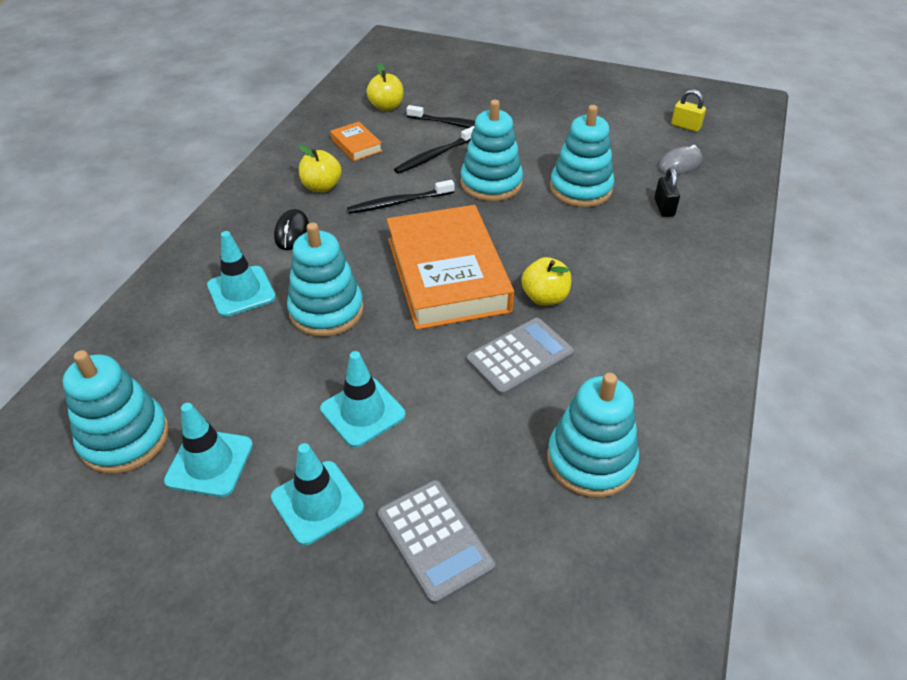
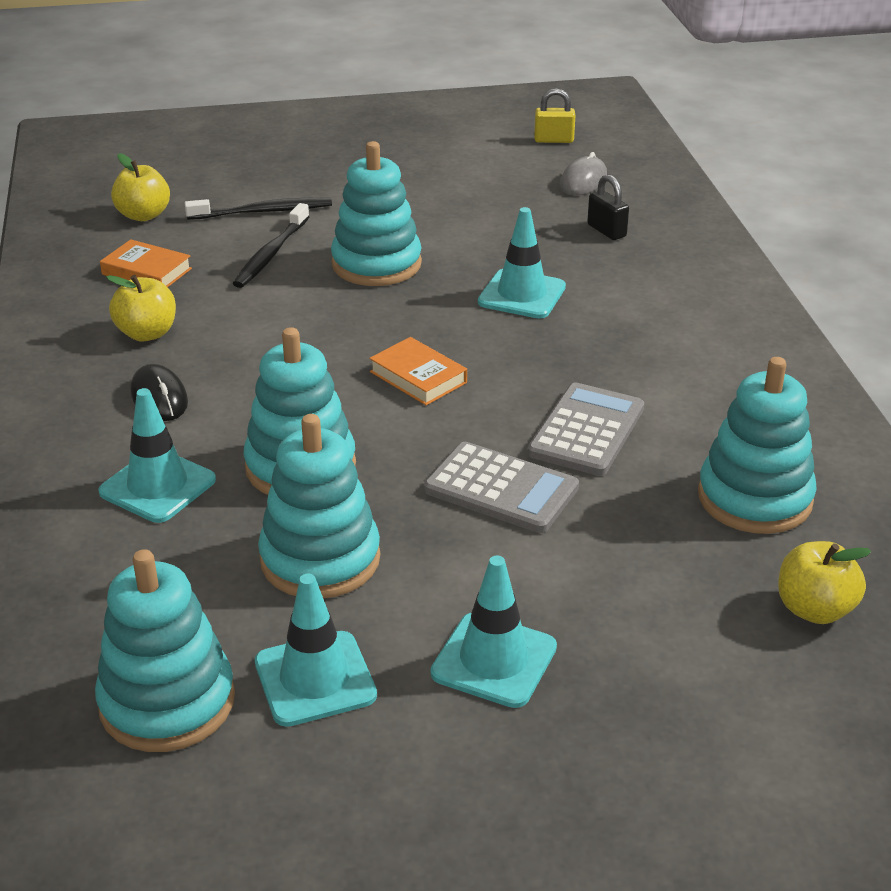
camera: 30 degrees left, 10 degrees down
turquoise traffic cone [320,351,406,448] -> turquoise traffic cone moved to [478,207,566,318]
black toothbrush [347,180,454,214] -> none
grey calculator [378,480,495,605] -> grey calculator moved to [424,442,579,533]
orange book [387,205,514,330] -> orange book [369,337,467,405], size x0.42
yellow apple [522,257,571,306] -> yellow apple moved to [778,541,871,624]
turquoise stacking toy [550,105,614,207] -> turquoise stacking toy moved to [258,414,380,598]

